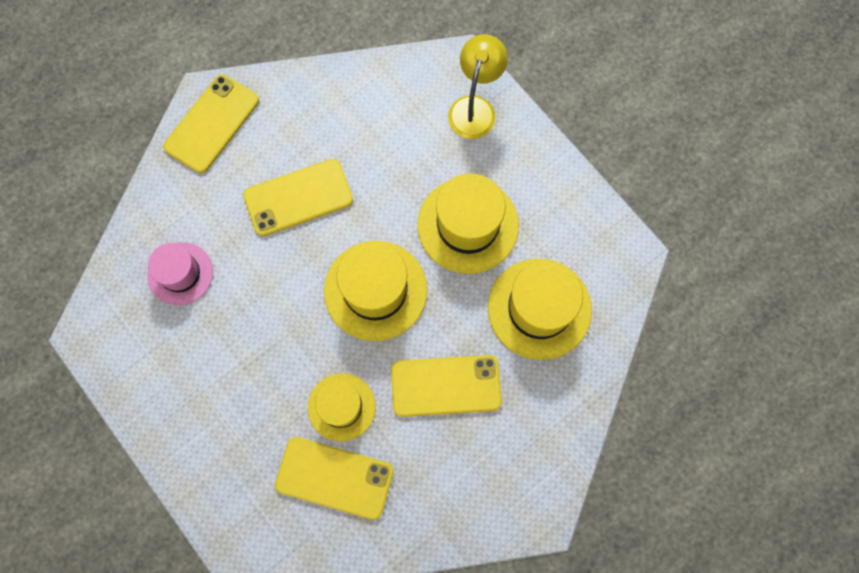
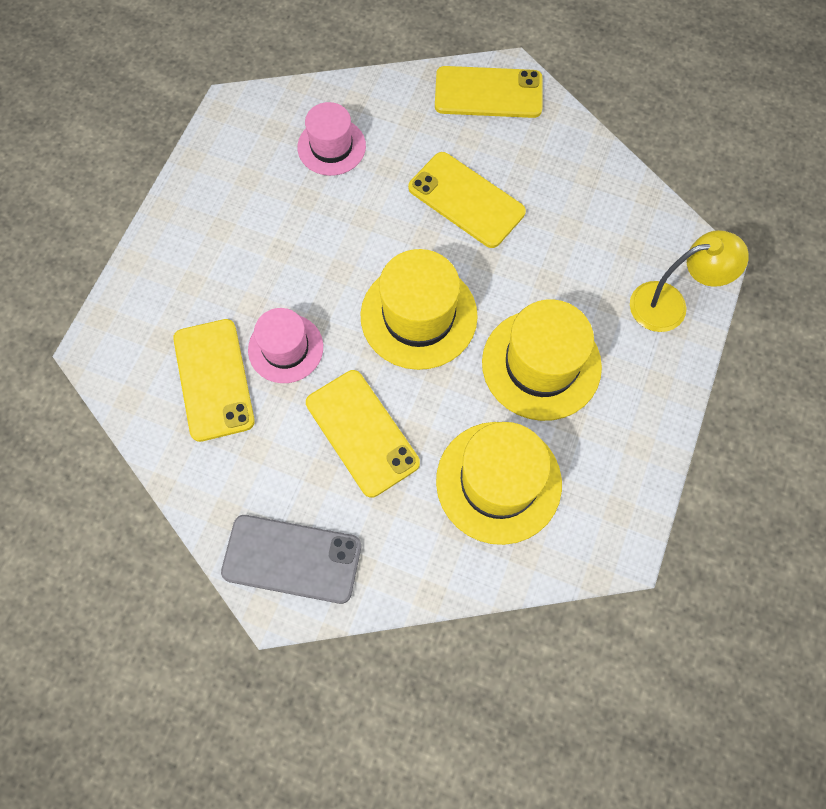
camera: 60 degrees right, 5 degrees down
yellow hat [308,373,376,442] -> pink hat [248,308,323,383]
none -> grey phone [221,515,361,604]

